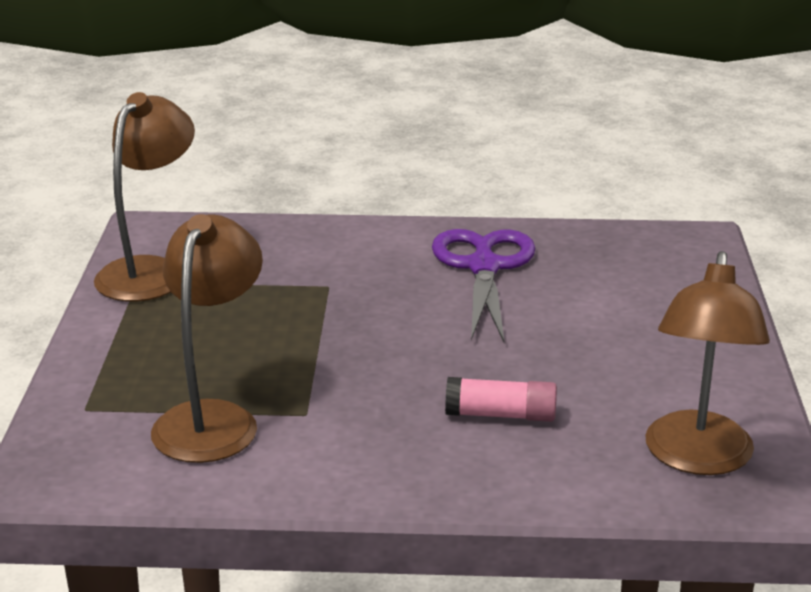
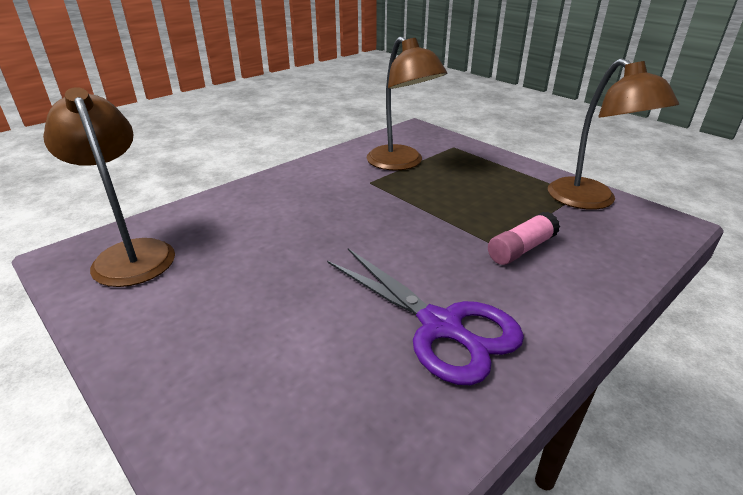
camera: 135 degrees right, 5 degrees up
pink glue stick [445,377,557,422] -> pink glue stick moved to [488,212,560,265]

